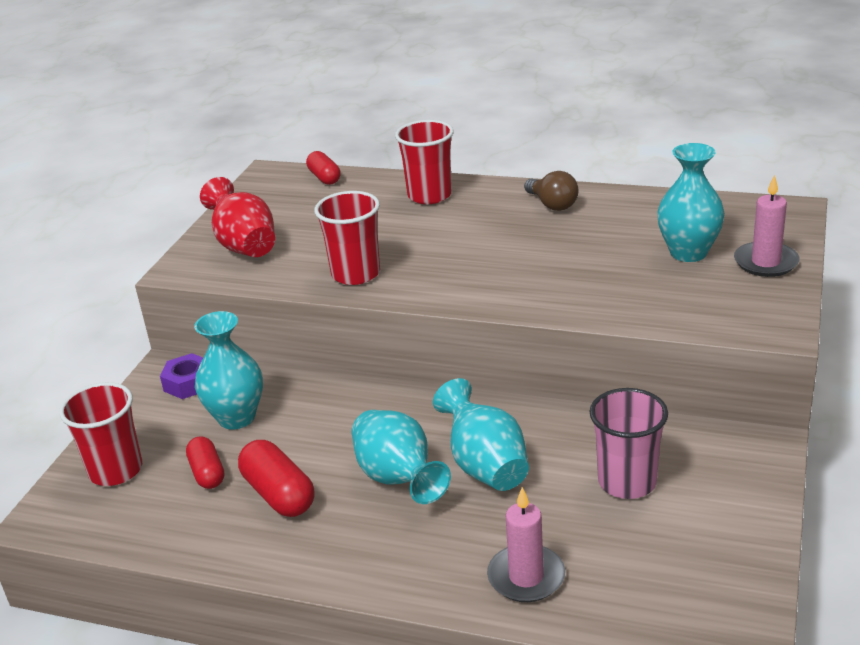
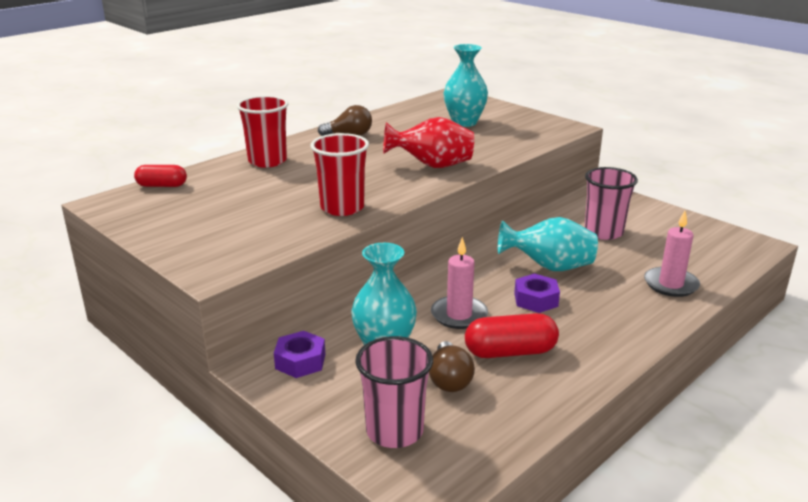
camera: 65 degrees left, 5 degrees down
red cup [59,382,142,486] -> pink cup [355,336,433,448]
red capsule [186,436,224,489] -> brown light bulb [429,341,475,392]
red vase [200,177,275,257] -> red vase moved to [383,117,474,168]
turquoise vase [351,410,451,504] -> purple nut [514,273,560,313]
pink candle [734,175,800,277] -> pink candle moved to [431,237,488,329]

